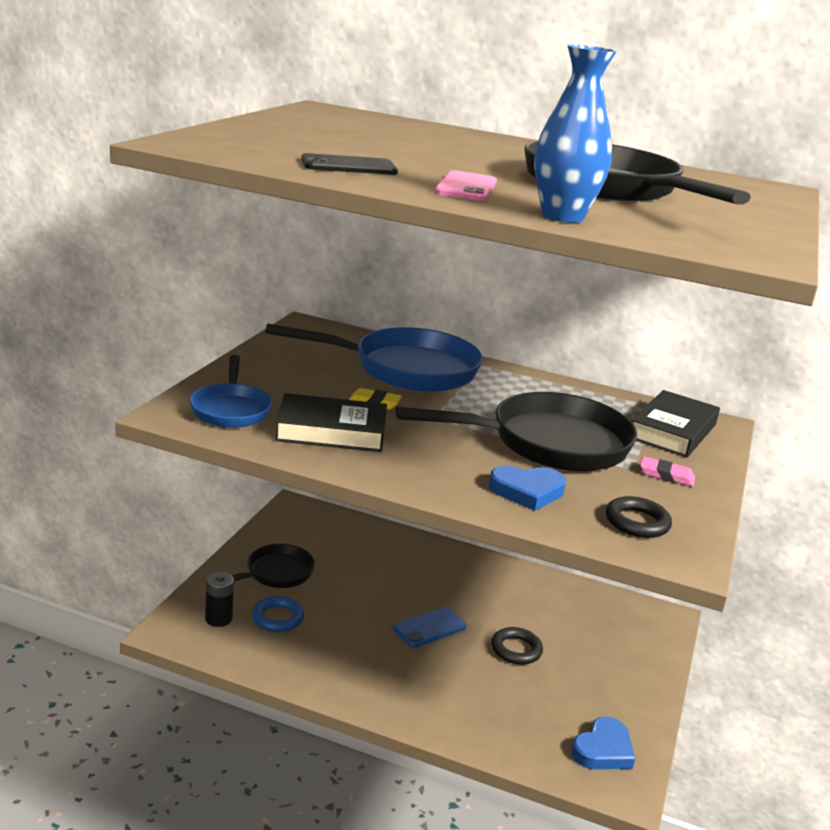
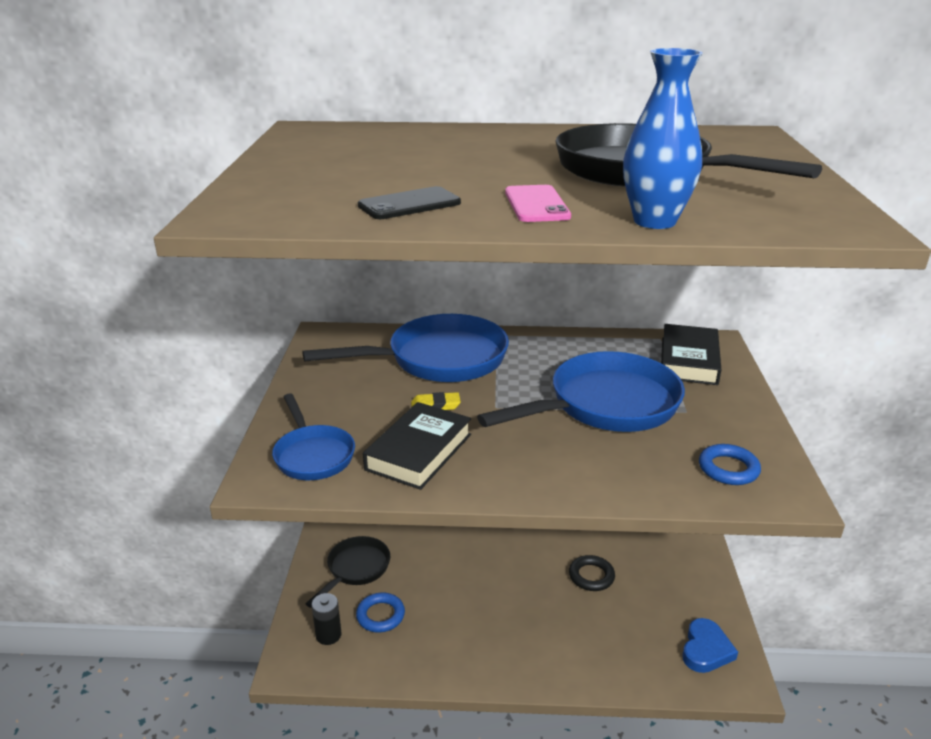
camera: 15 degrees left, 5 degrees up
black book [275,393,387,452] -> black book turned 45 degrees counterclockwise [363,402,471,490]
blue phone [393,607,467,647] -> none
black pan [395,392,637,471] -> blue pan [477,351,685,432]
blue heart [489,465,566,511] -> none
black ring [606,496,672,538] -> blue ring [699,444,761,485]
pink eraser [640,457,695,486] -> none

